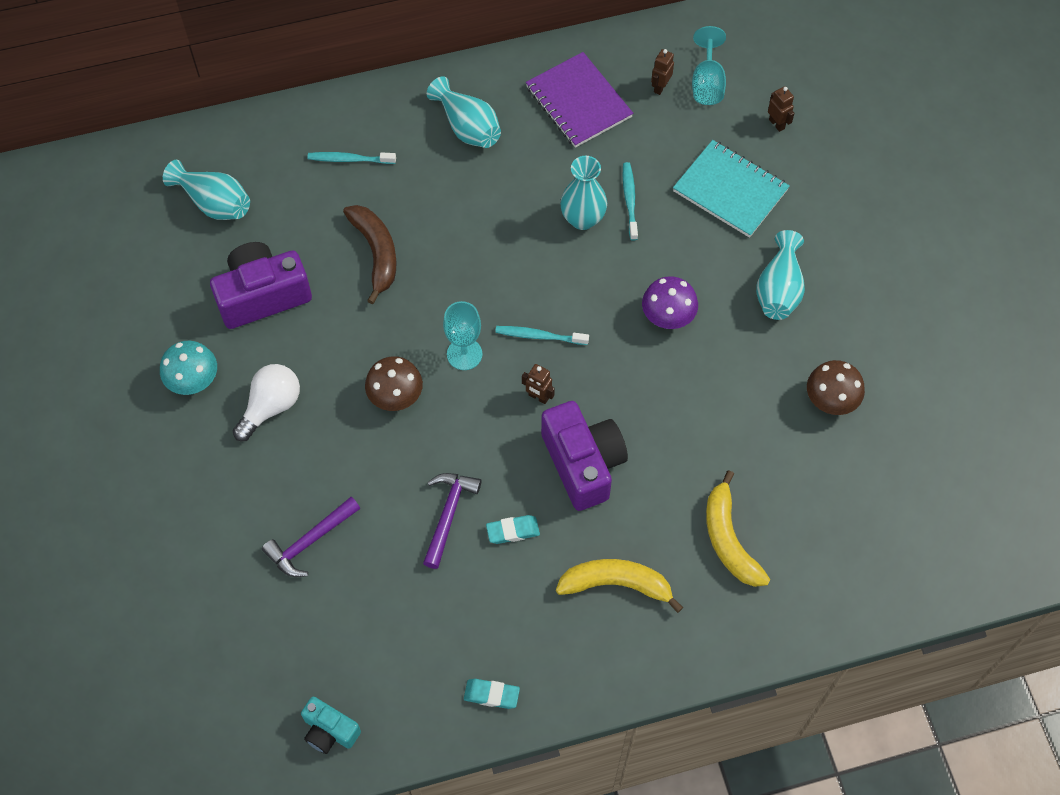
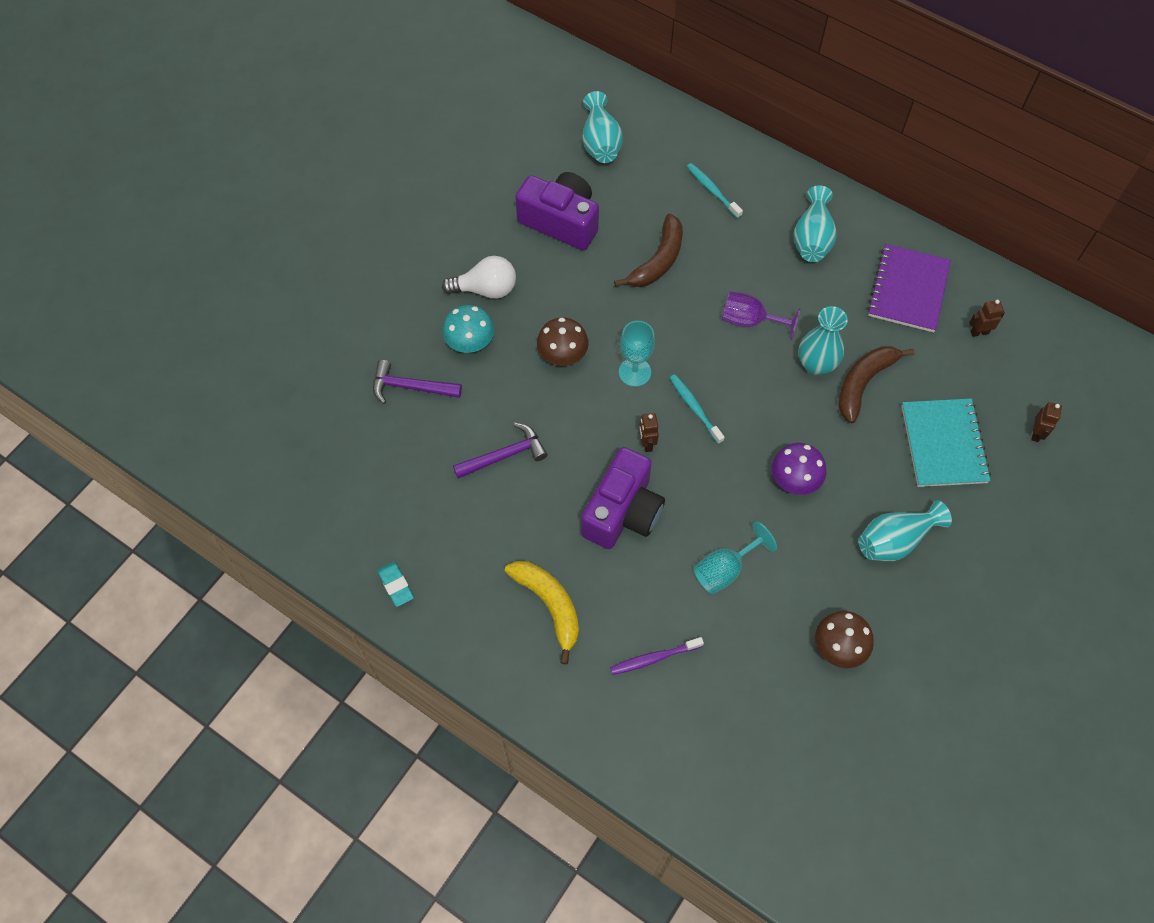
camera: 50 degrees right, 0 degrees up
turquoise mushroom [160,341,217,395] -> turquoise mushroom moved to [442,305,494,353]
turquoise camera [301,697,361,754] -> none
turquoise eraser [486,515,540,544] -> none
turquoise toothbrush [623,162,638,241] -> brown banana [838,346,914,423]
turquoise goblet [692,26,726,105] -> turquoise goblet moved to [693,521,777,594]
yellow banana [706,470,770,587] -> purple toothbrush [610,637,704,675]
none -> purple goblet [722,291,801,340]

